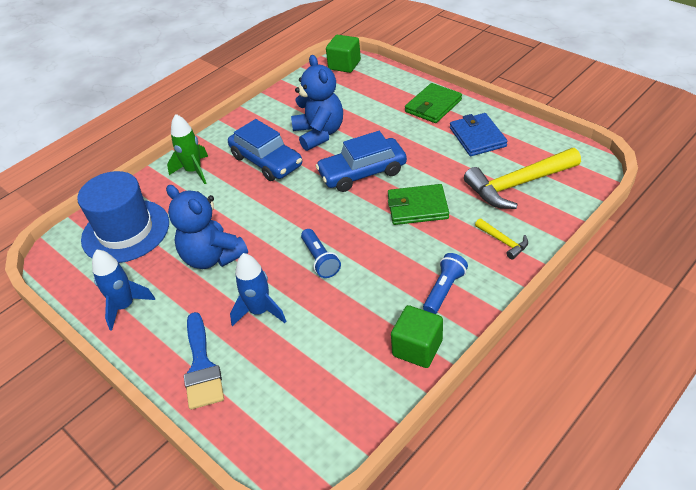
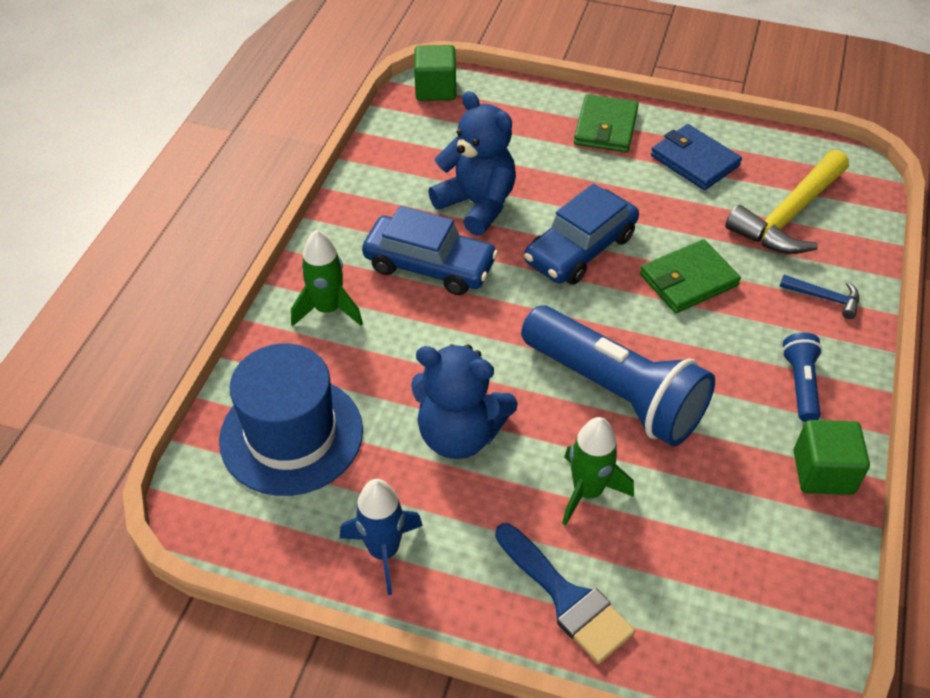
camera: 30 degrees left, 5 degrees up
blue rocket [230,253,287,327] -> green rocket [562,417,634,526]
blue flashlight [301,229,341,278] -> blue flashlight [521,305,715,446], size x2.16
yellow hammer [475,218,528,260] -> blue hammer [779,275,859,319]

